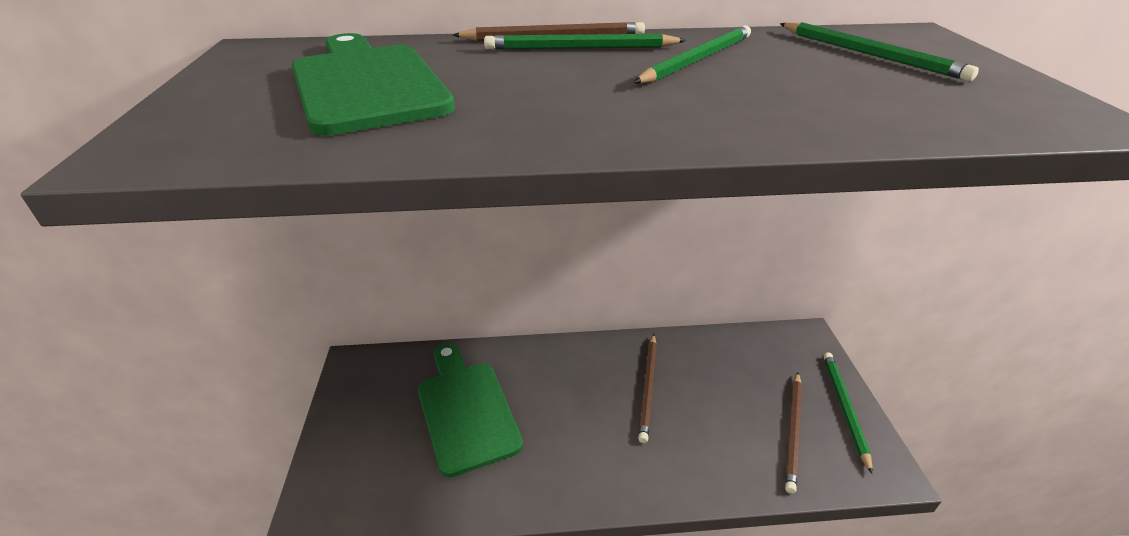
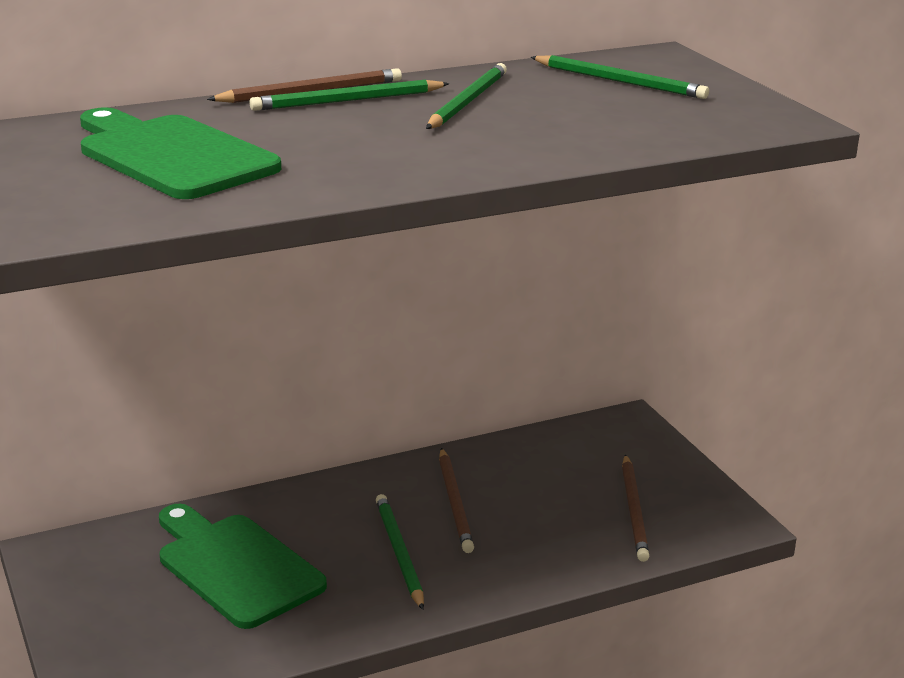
camera: 20 degrees left, 10 degrees down
green pencil [824,352,873,474] -> green pencil moved to [376,494,424,610]

